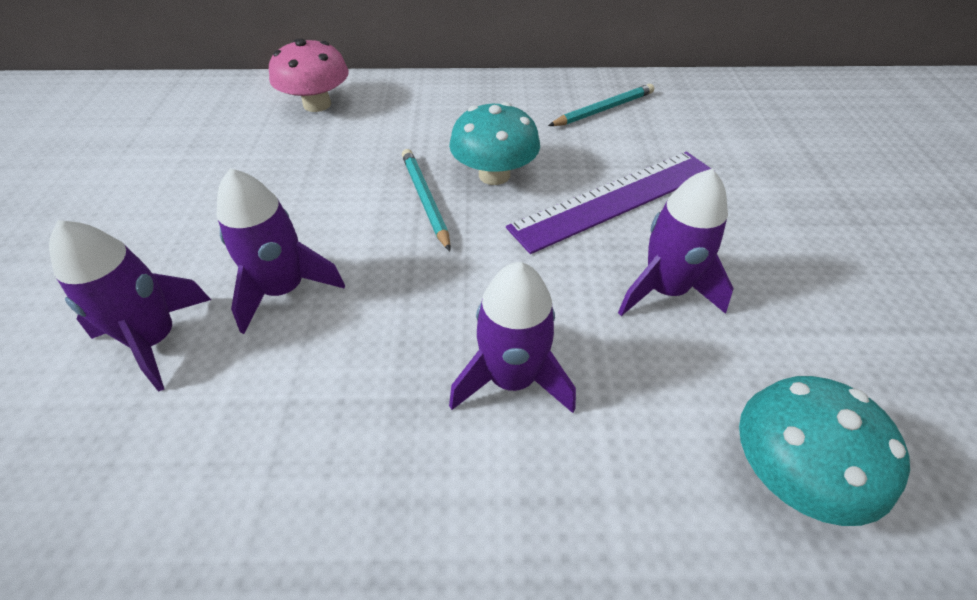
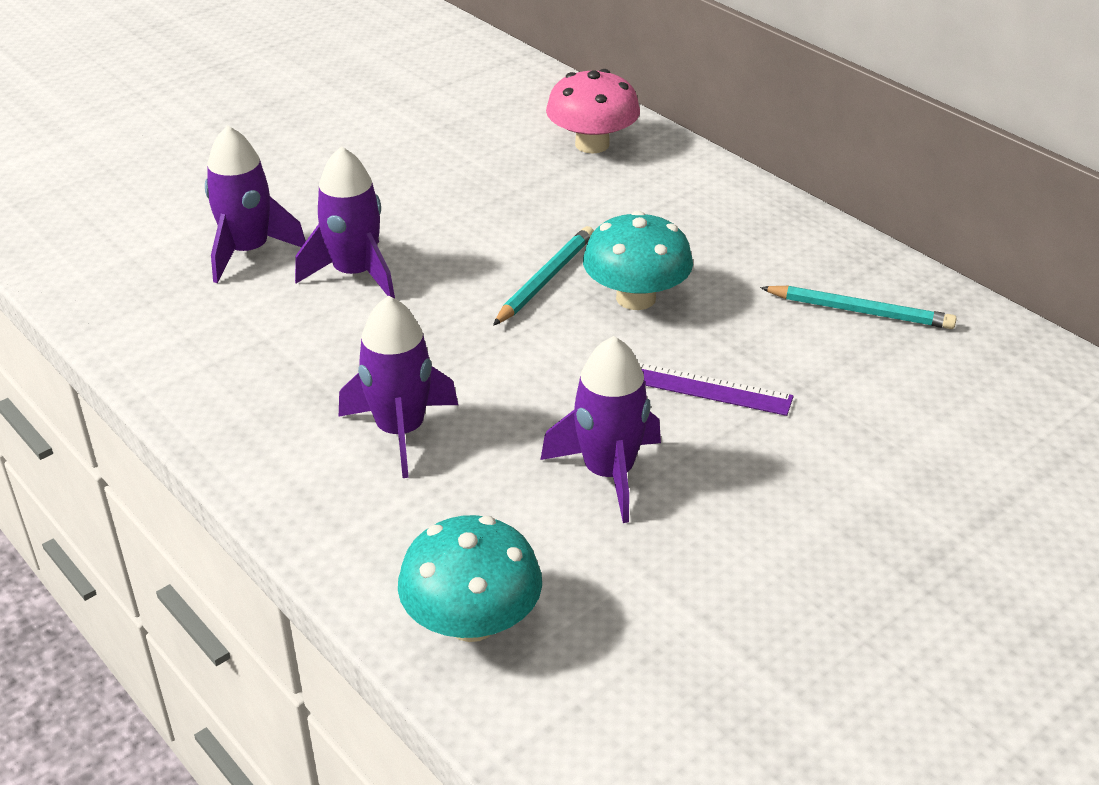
camera: 50 degrees right, 10 degrees down
purple ruler [506,152,711,254] -> purple ruler [639,363,794,416], size x0.57

